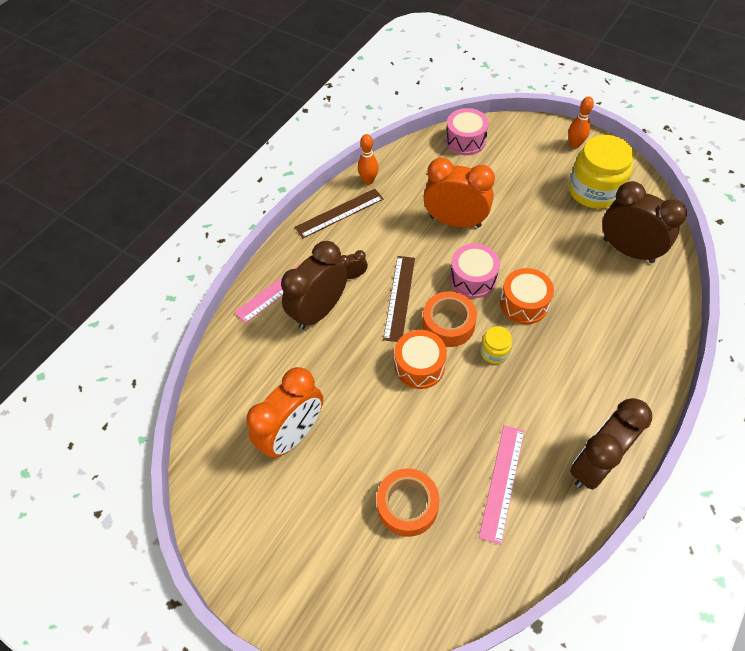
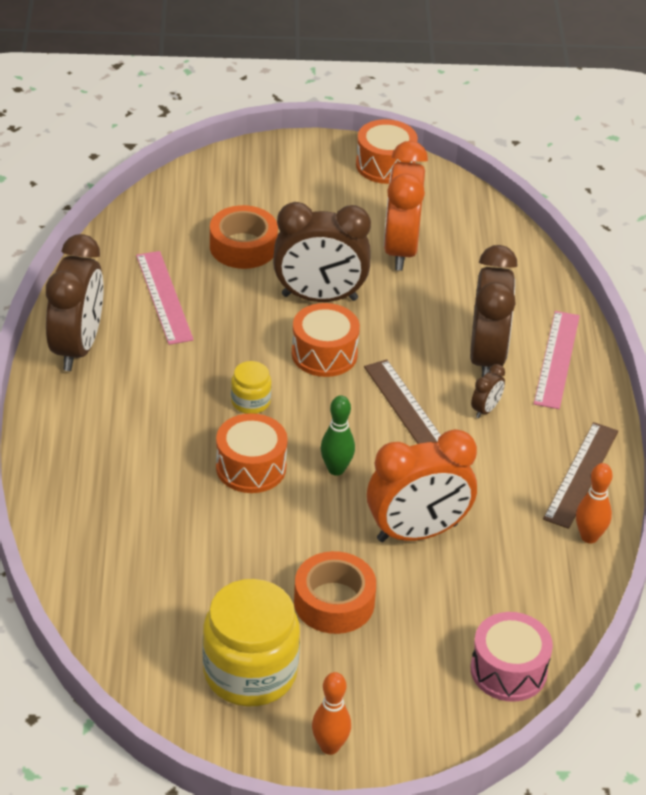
camera: 140 degrees right, 15 degrees down
orange tape [423,291,477,347] -> orange tape moved to [294,551,376,634]
pink drum [450,243,500,298] -> green bowling pin [321,395,355,476]
brown clock [602,181,687,263] -> brown clock moved to [273,202,371,302]
none -> orange drum [356,119,418,184]

